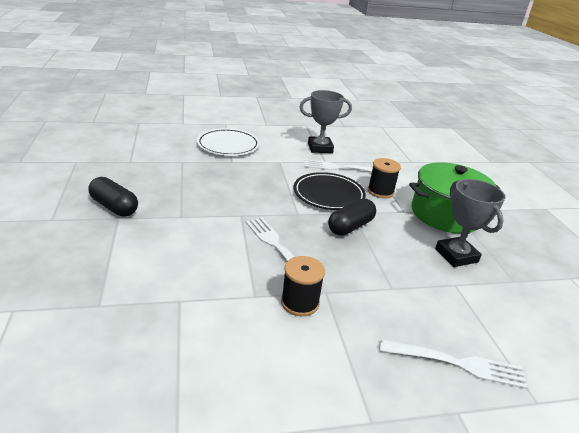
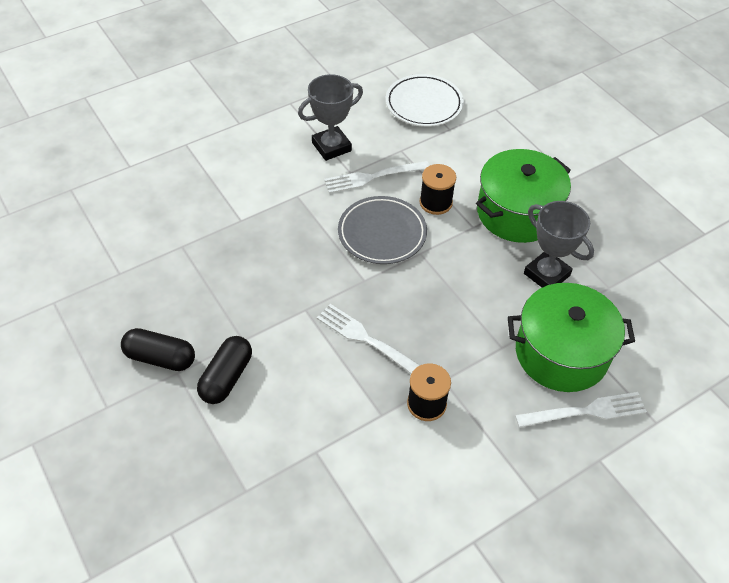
camera: 20 degrees left, 20 degrees up
white plate [197,128,260,156] -> white plate moved to [386,74,464,127]
black plate [294,172,366,210] -> grey plate [338,196,427,264]
black capsule [328,198,376,236] -> black capsule moved to [197,336,252,404]
none -> green pot [508,283,635,392]

